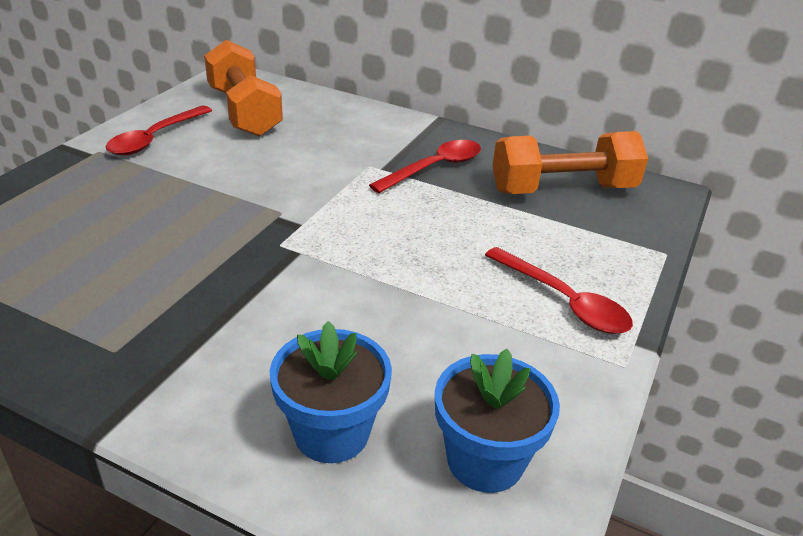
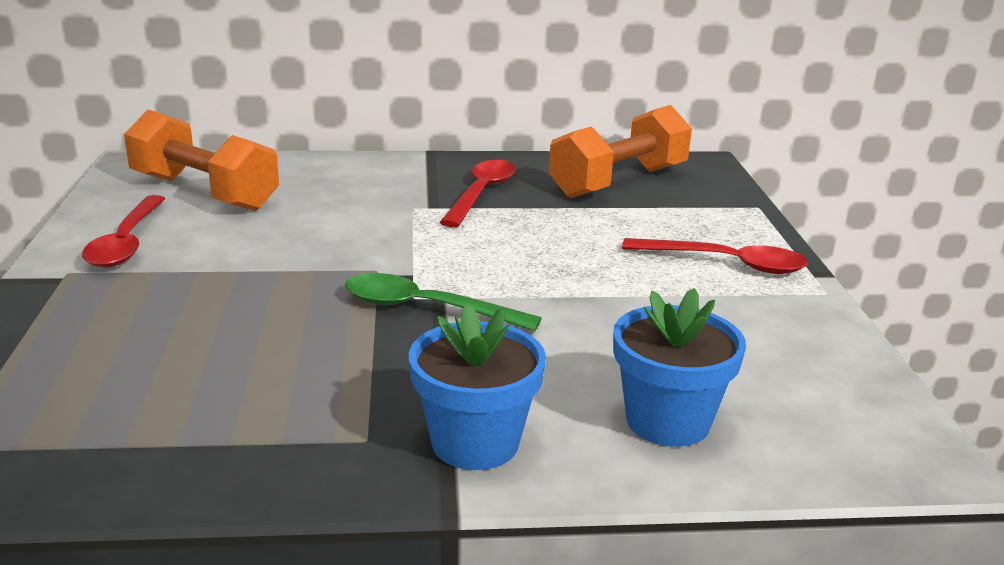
camera: 30 degrees left, 10 degrees down
blue flower pot [435,349,560,493] -> blue flower pot moved to [409,304,546,470]
none -> green spoon [345,273,542,331]

